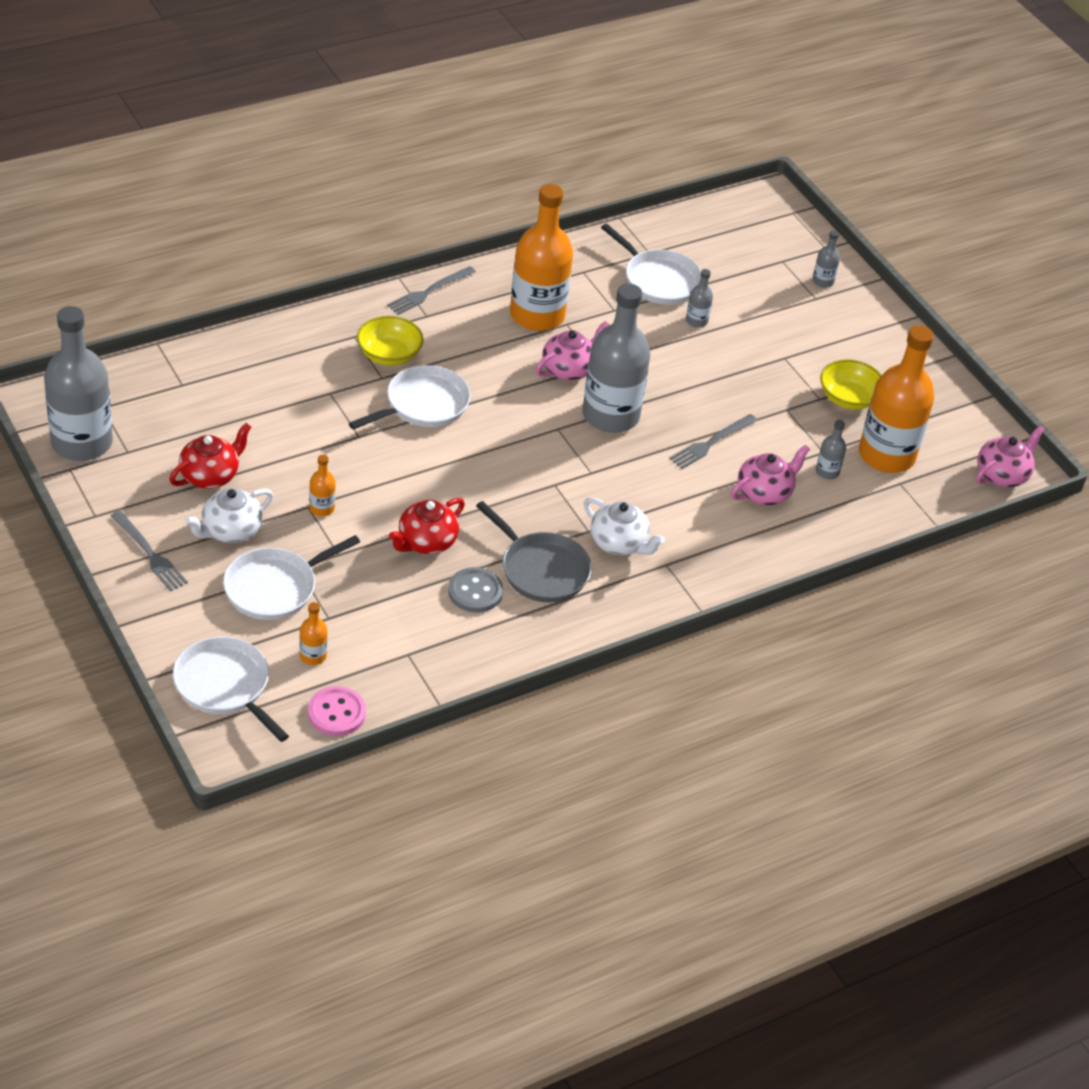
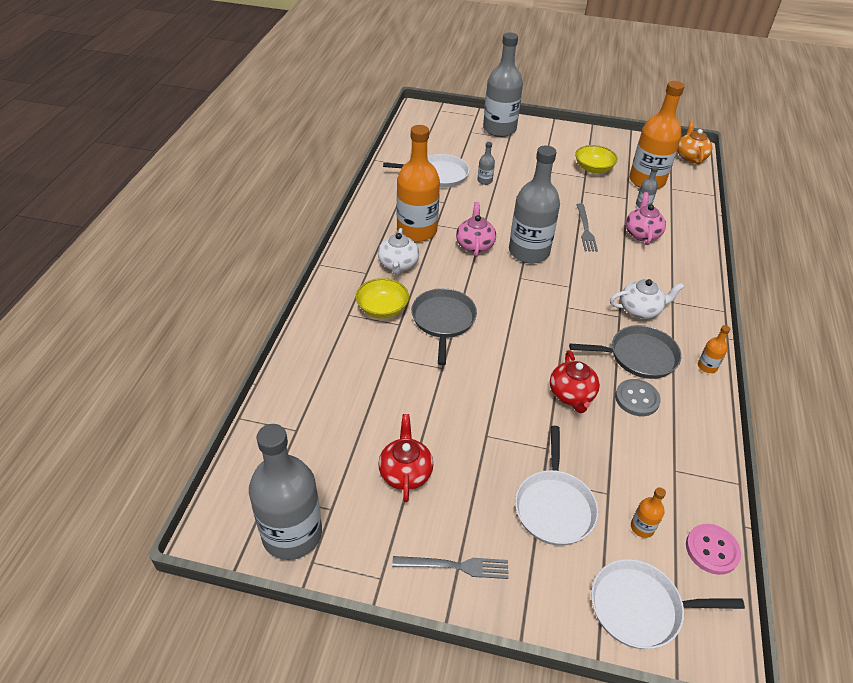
camera: 45 degrees left, 0 degrees up
white teapot [185,488,273,543] -> white teapot moved to [378,228,419,275]
orange bottle [309,455,336,516] -> orange bottle moved to [698,325,730,373]
white pan [349,365,471,430] -> grey pan [411,288,477,365]
grey fork [387,266,476,315] -> none
grey bottle [812,230,840,288] -> grey bottle [483,33,523,137], size x2.43
pink teapot [976,426,1045,487] -> orange teapot [677,120,712,164]

